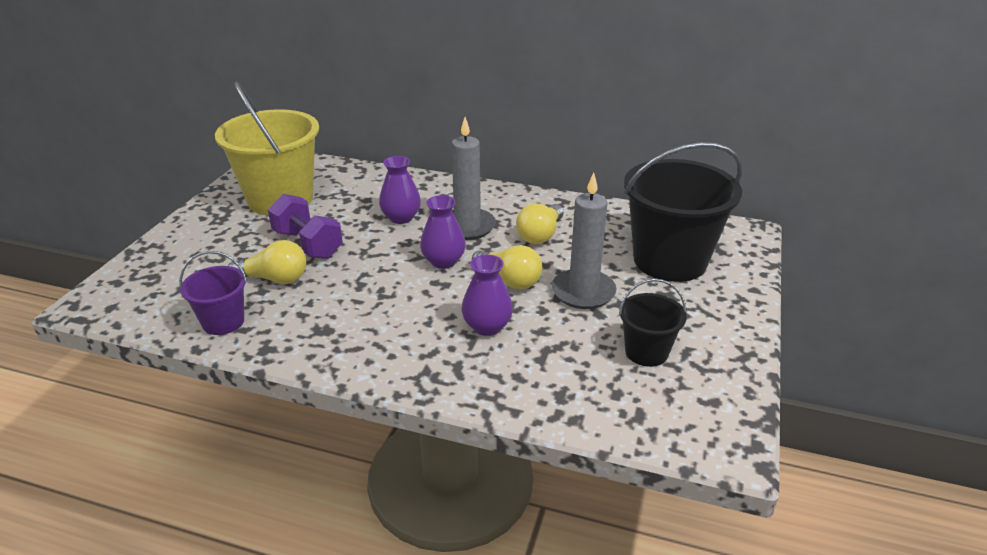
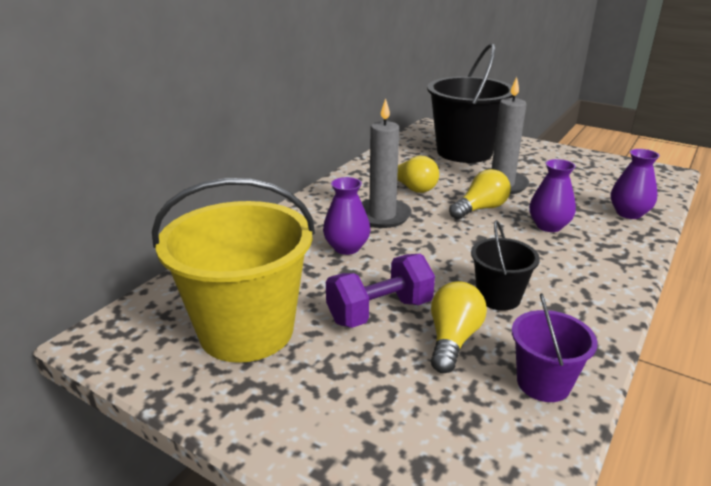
camera: 75 degrees left, 5 degrees down
purple vase [420,195,466,269] -> purple vase moved to [611,149,660,219]
black bucket [619,278,687,367] -> black bucket moved to [471,220,540,311]

